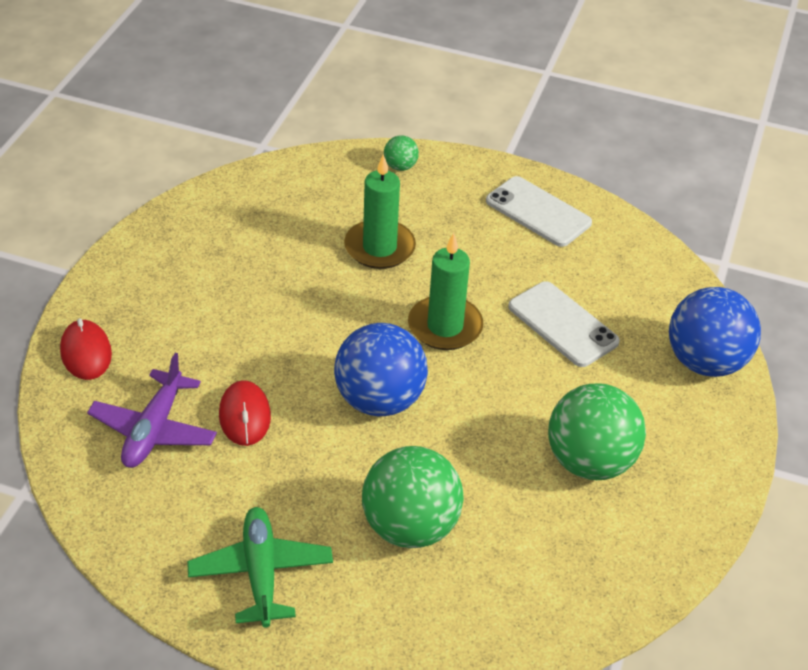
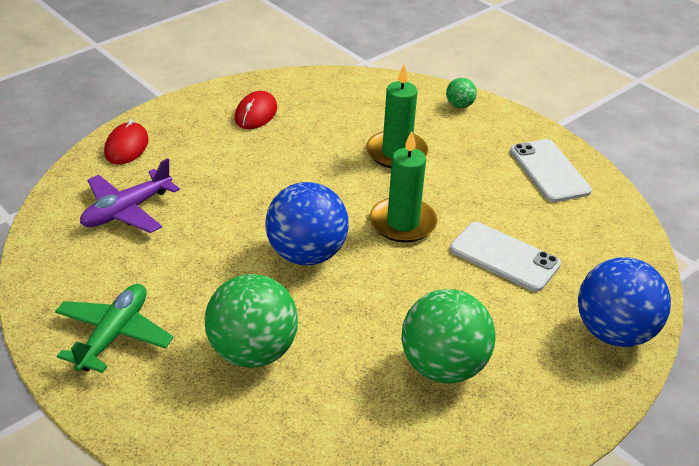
camera: 30 degrees right, 5 degrees down
red mouse [219,380,271,446] -> red mouse moved to [235,91,277,129]
white phone [508,281,620,367] -> white phone turned 45 degrees counterclockwise [450,222,561,292]

